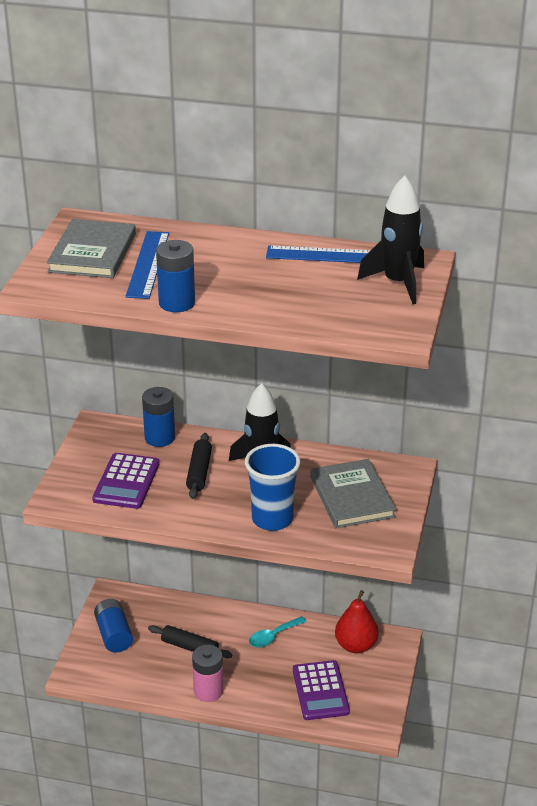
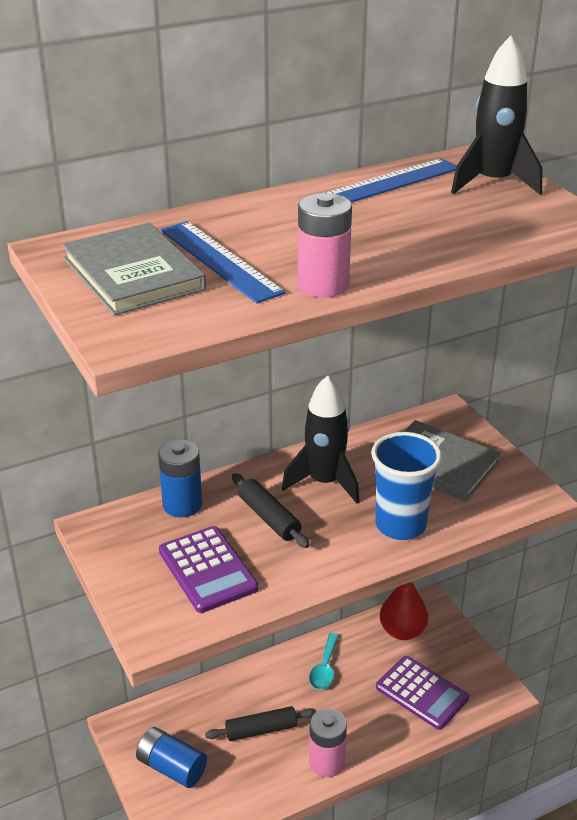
camera: 40 degrees left, 0 degrees up
blue battery [156,240,195,312] -> pink battery [298,193,352,297]

